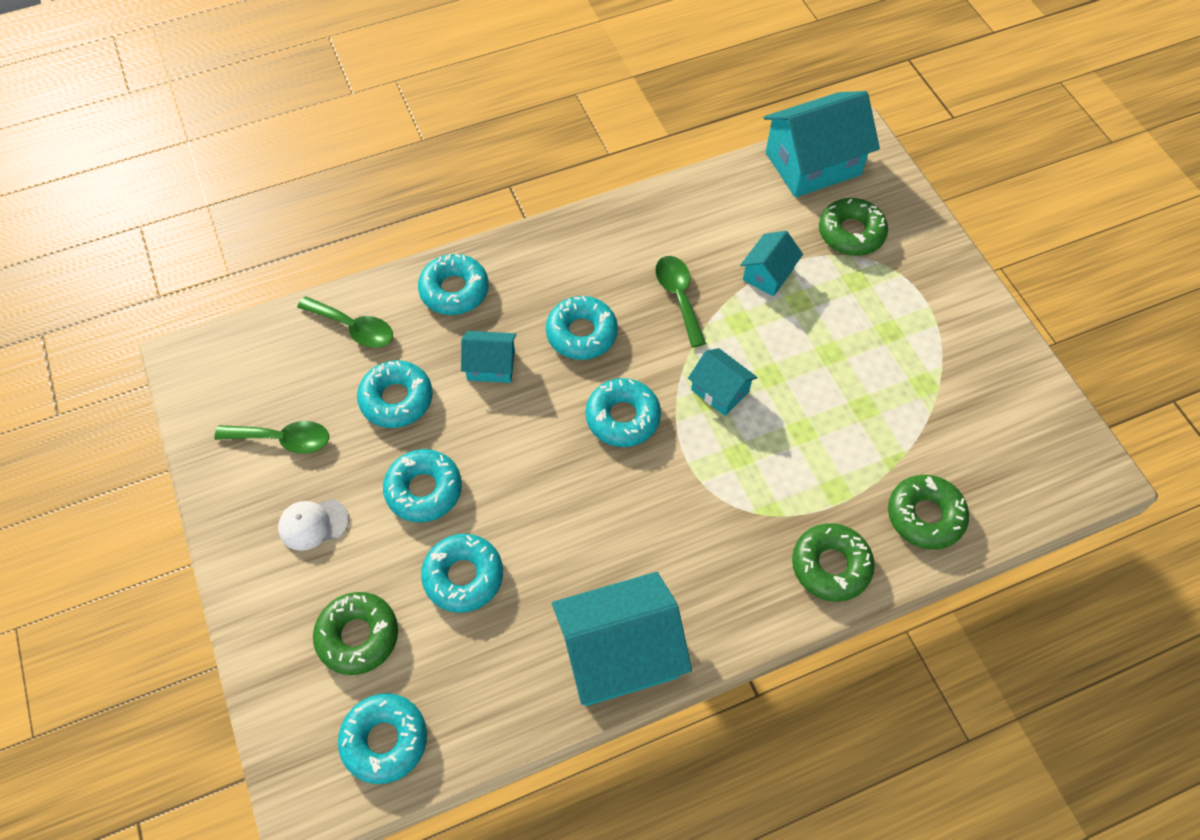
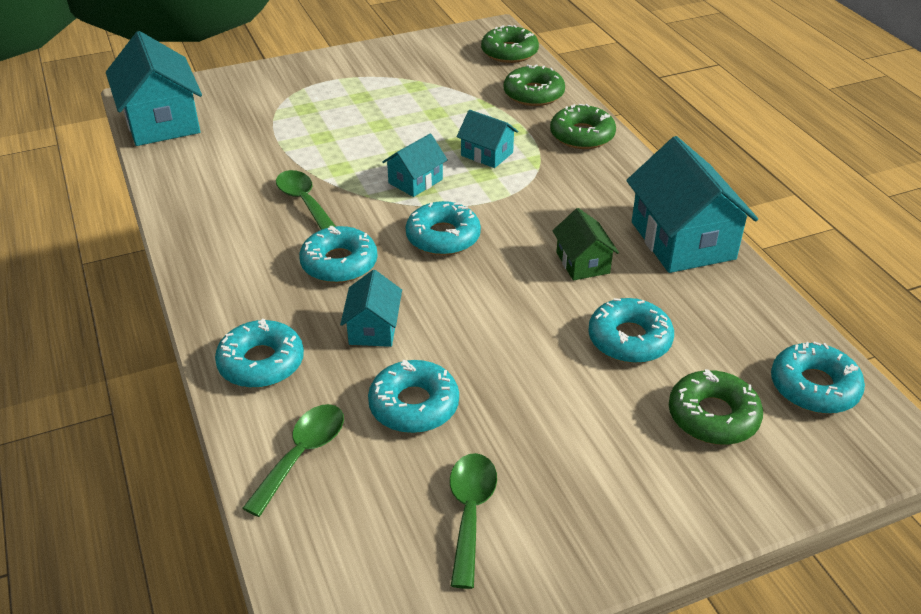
camera: 90 degrees left, 20 degrees down
white cap [278,499,349,551] -> none
turquoise donut [383,449,462,523] -> none
green spoon [655,256,706,348] -> green spoon turned 75 degrees clockwise [276,170,336,230]
turquoise house [740,231,803,296] -> turquoise house moved to [457,110,518,168]
green donut [819,198,888,256] -> green donut moved to [481,25,539,63]
none -> green house [552,208,619,280]

